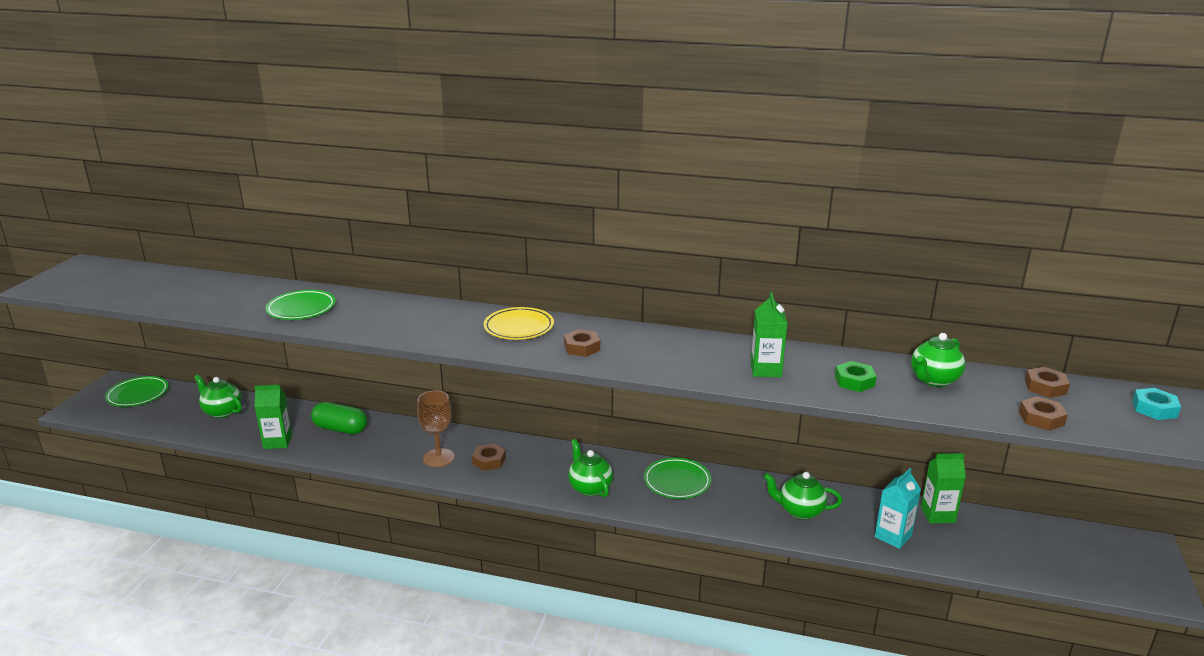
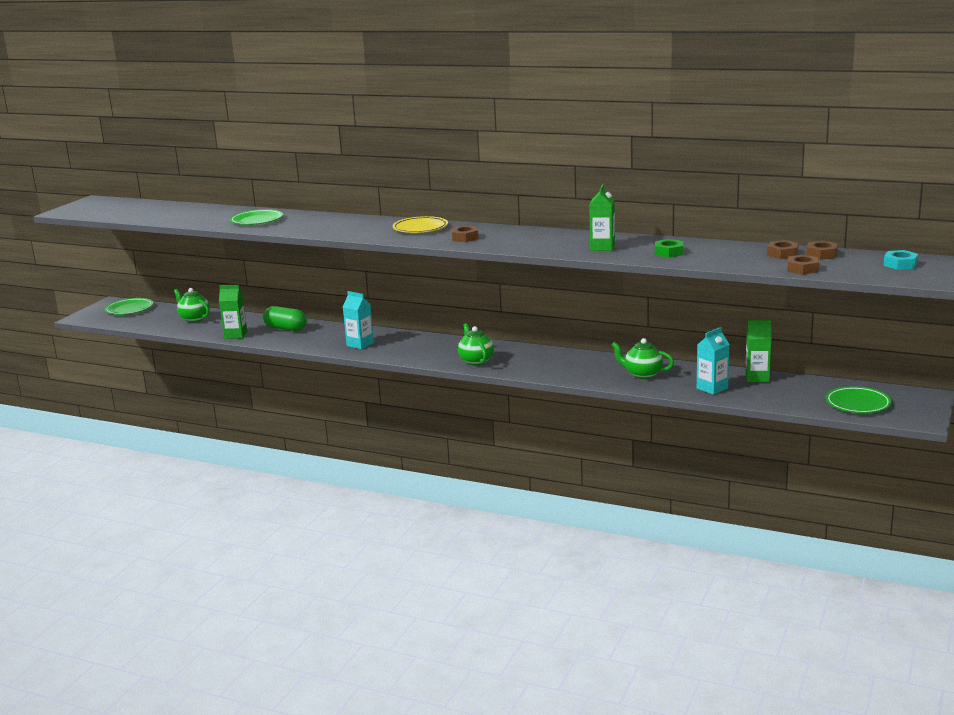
camera: 10 degrees right, 5 degrees down
brown goblet [417,390,455,467] -> turquoise carton [343,291,374,349]
brown nut [472,443,506,471] -> brown nut moved to [767,240,799,259]
green plate [644,458,711,499] -> green plate moved to [826,386,891,413]
green teapot [911,333,965,387] -> none

